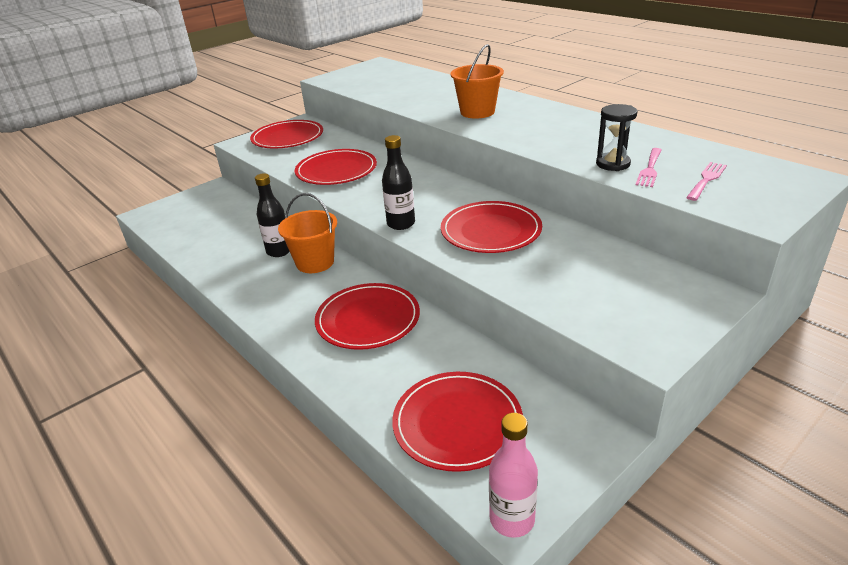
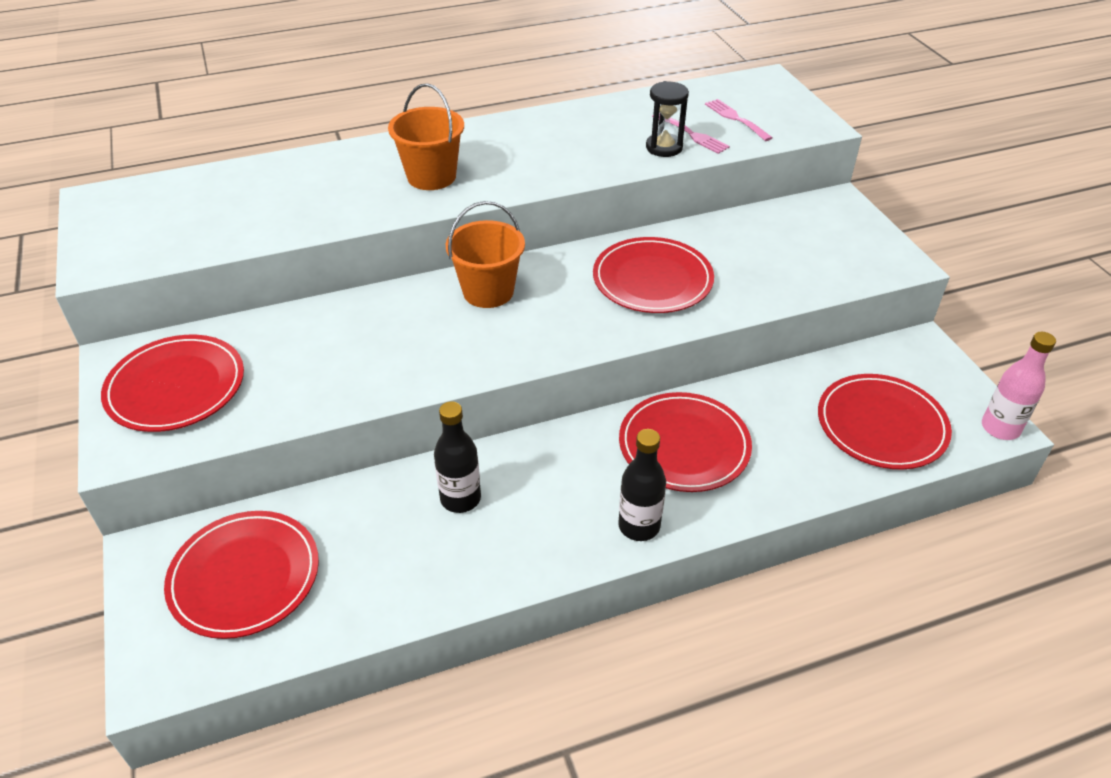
camera: 70 degrees left, 10 degrees up
orange bucket [278,193,337,273] -> orange bucket moved to [446,201,525,308]
red plate [295,149,377,185] -> red plate moved to [164,511,319,639]
black bottle [382,135,415,230] -> black bottle moved to [618,429,666,541]

